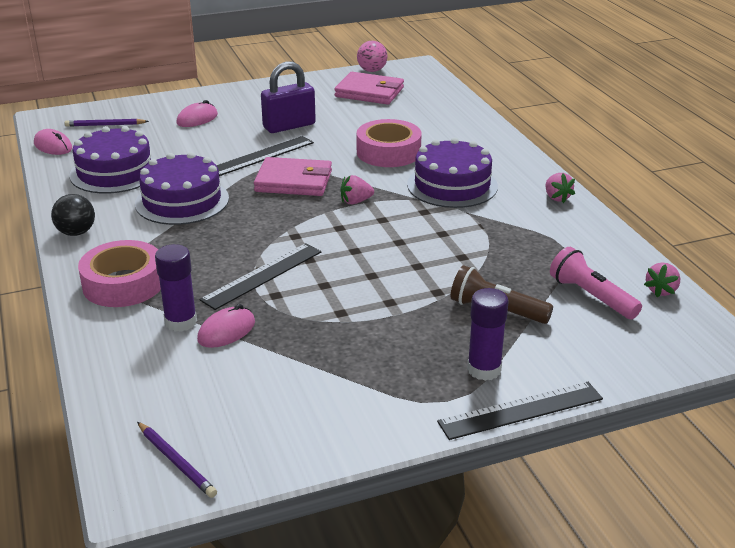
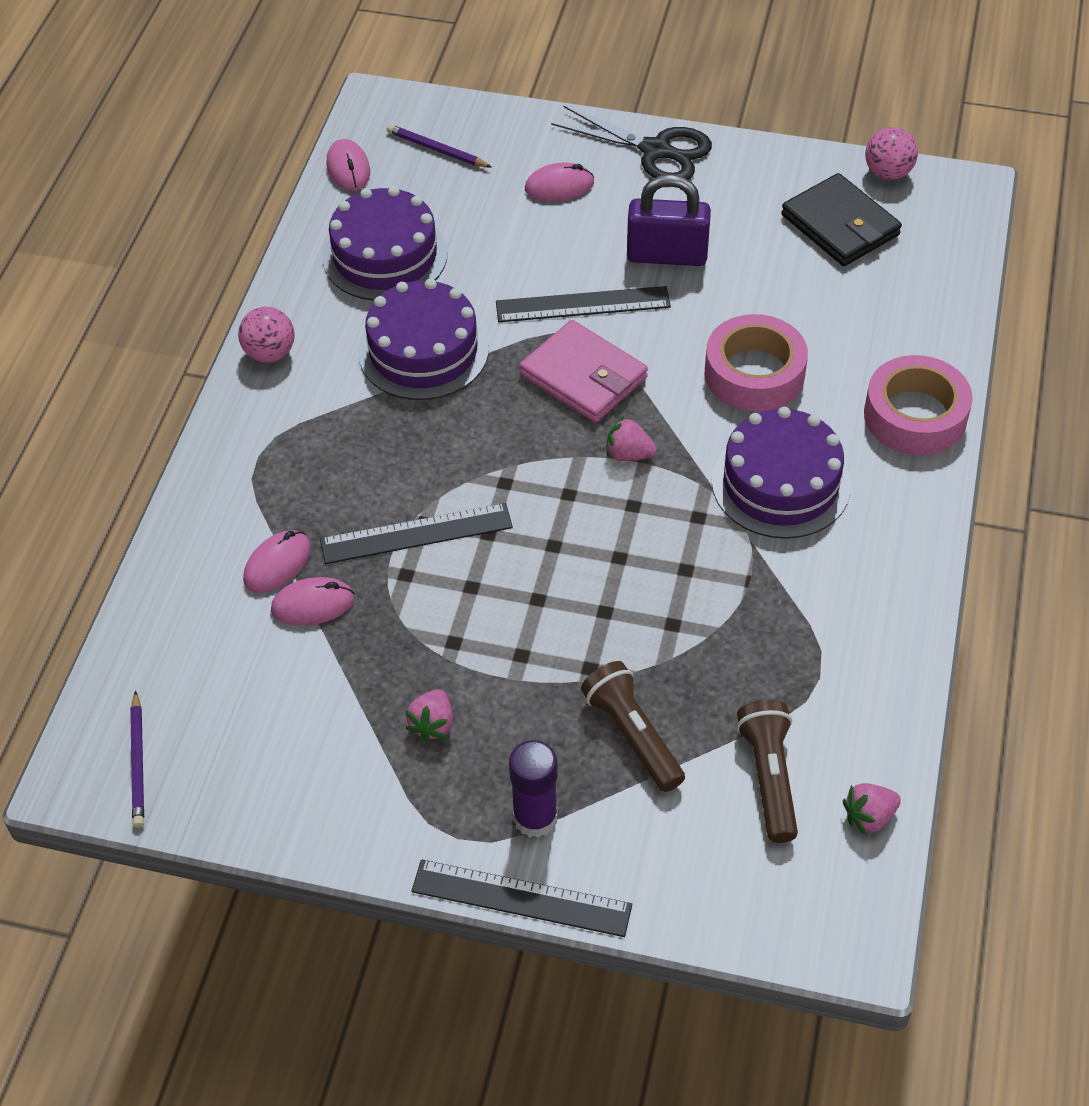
camera: 35 degrees right, 20 degrees up
black ball [51,194,95,236] -> pink ball [238,307,295,363]
pink tape [78,240,161,307] -> pink tape moved to [864,355,973,456]
purple glue stick [155,244,197,332] -> pink mouse [243,530,311,593]
pink wallet [334,72,404,105] -> black wallet [781,173,902,266]
pink strawberry [546,173,575,203] -> pink strawberry moved to [406,689,453,742]
pink flashlight [550,247,642,319] -> brown flashlight [737,699,798,843]
none -> black scissors [551,106,712,180]

